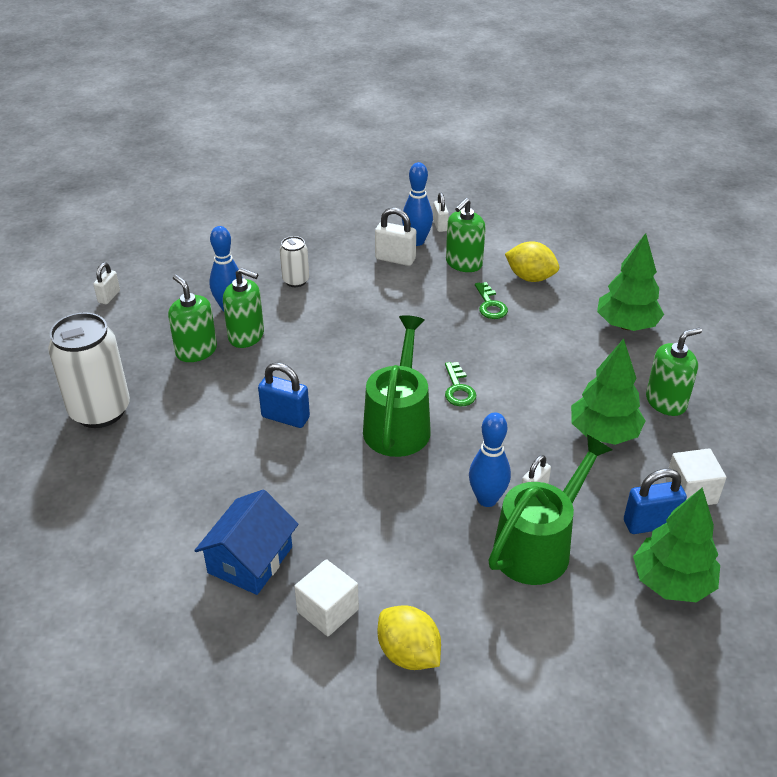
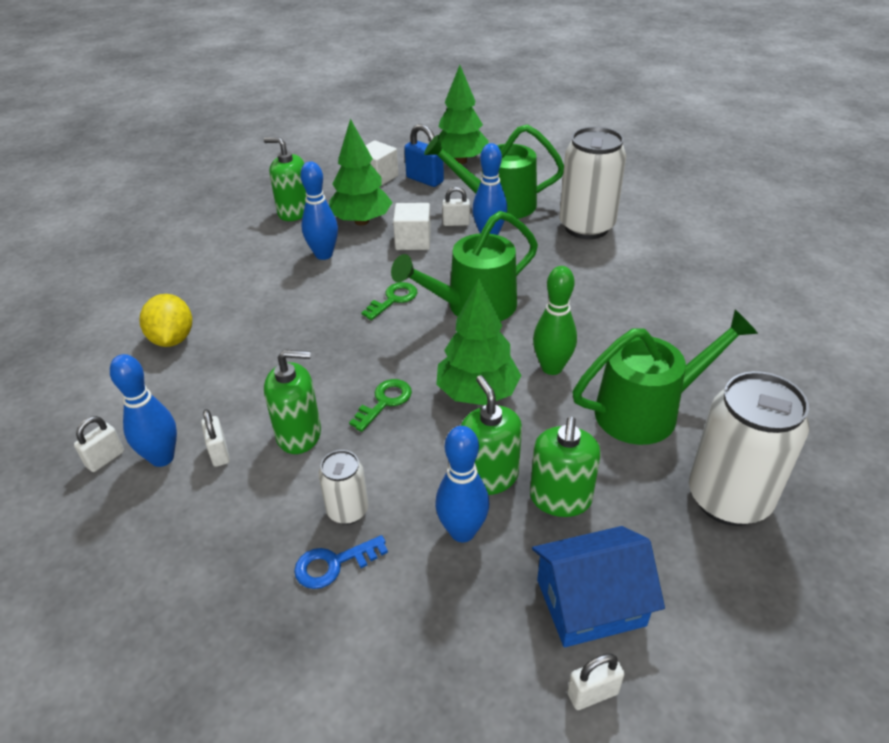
camera: 130 degrees left, 0 degrees up
blue house [194,489,298,595] -> blue house moved to [532,526,665,647]
blue padlock [258,363,310,428] -> green bowling pin [533,266,577,375]
white cube [294,559,359,636] -> white cube moved to [393,203,431,250]
white padlock [375,208,416,266] -> white padlock [201,409,230,467], size x0.64
yellow lemon [378,605,441,670] -> none
green soap dispenser [446,198,486,272] -> green soap dispenser moved to [264,350,321,454]
green key [475,282,508,319] -> green key moved to [349,379,412,432]
green tree [597,233,664,331] -> green tree moved to [436,279,522,405]
none -> blue key [294,535,388,589]
none -> blue bowling pin [300,162,338,260]
none -> white can [559,127,626,239]
none -> green watering can [572,310,758,445]

